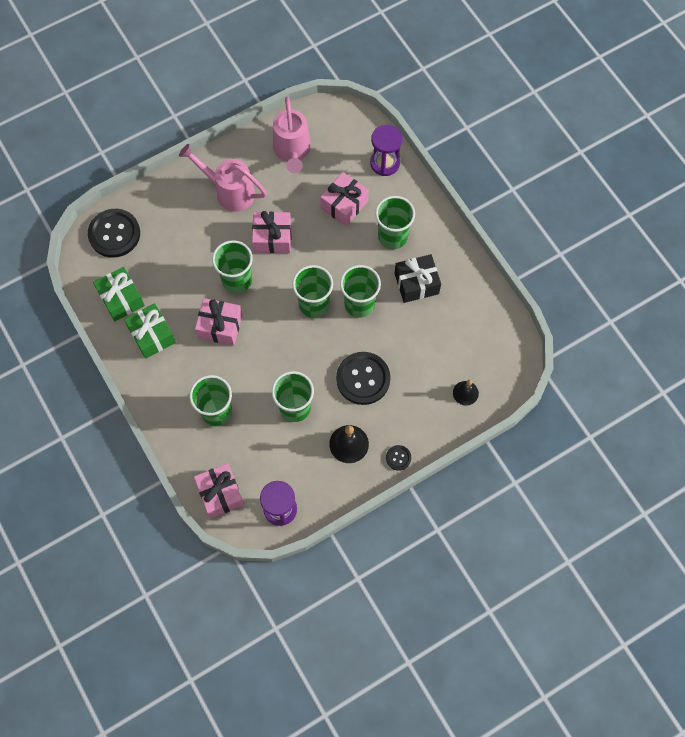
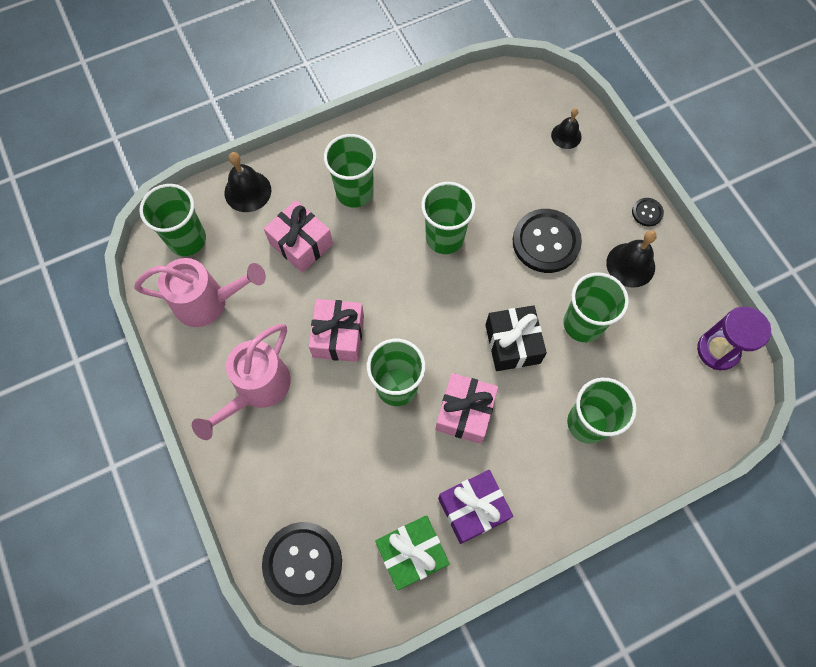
camera: 85 degrees left, 0 degrees up
green gift [124,303,176,359] -> purple gift [438,470,513,544]
pink gift [194,463,244,518] -> none
green cup [292,265,333,318] -> green cup moved to [139,184,206,256]
purple hourglass [370,125,402,176] -> black bell [224,152,271,212]
black gift [394,254,441,303] -> black gift moved to [485,305,547,371]

